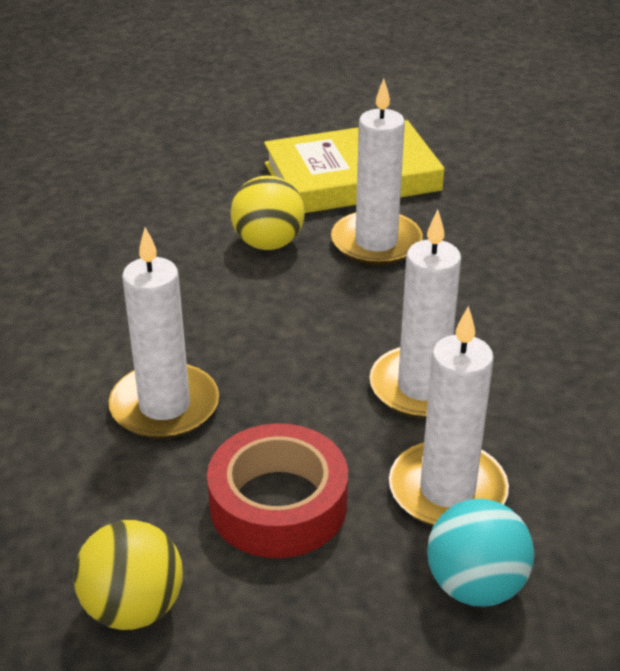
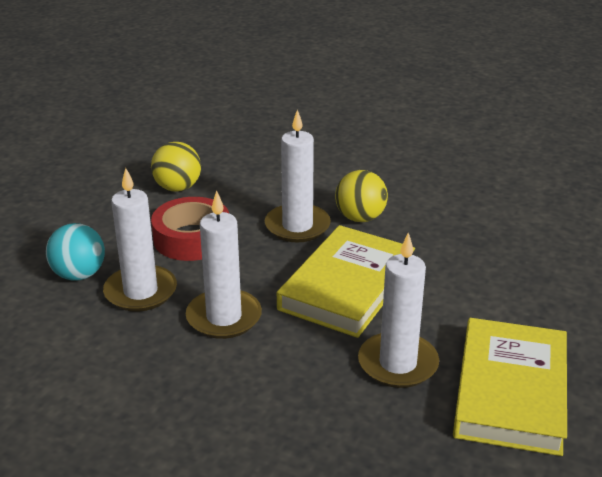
camera: 120 degrees right, 5 degrees down
yellow ball [230,175,305,250] -> yellow ball moved to [335,170,388,222]
none -> yellow book [277,225,415,338]

